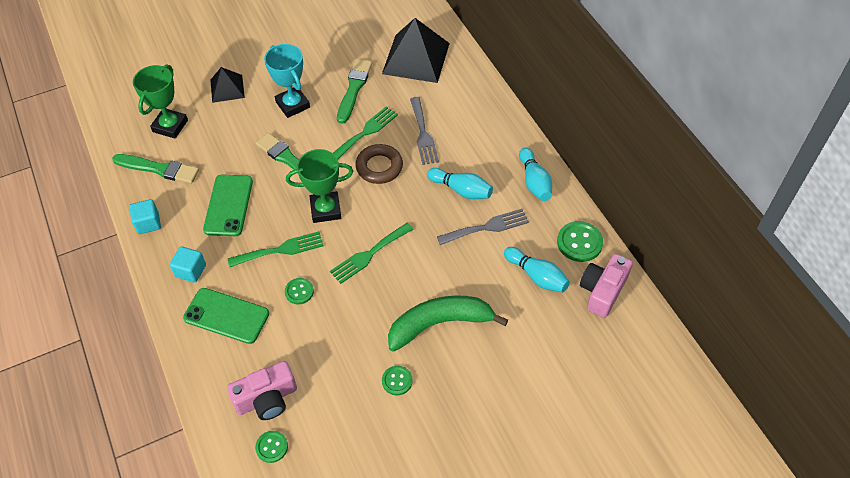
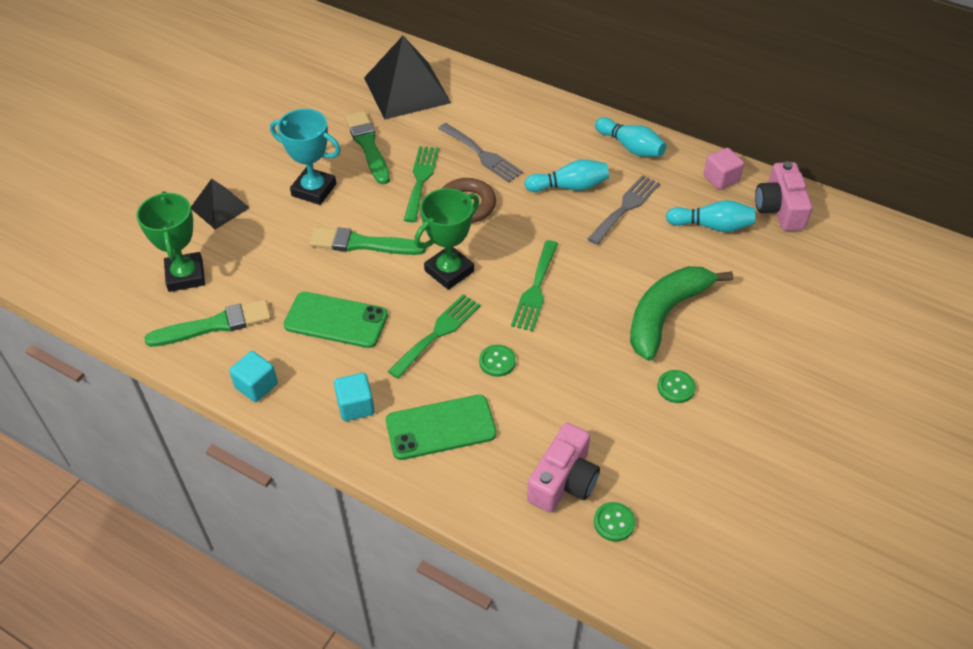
camera: 35 degrees left, 5 degrees down
green phone [203,174,253,236] -> green phone turned 45 degrees counterclockwise [284,292,388,348]
green button [557,221,603,262] -> pink cube [704,148,744,190]

